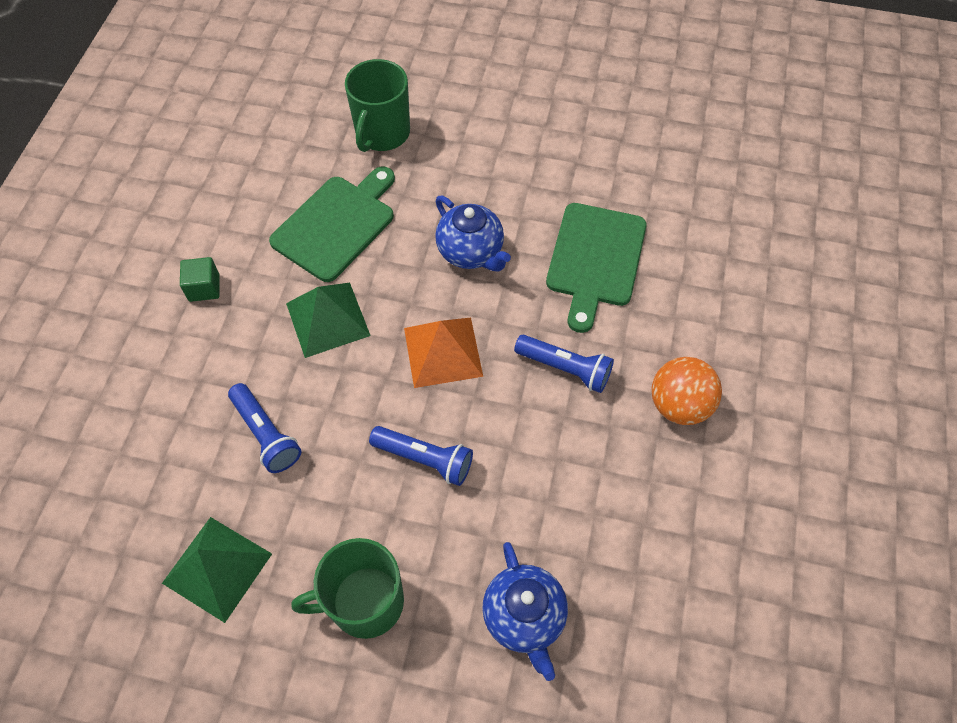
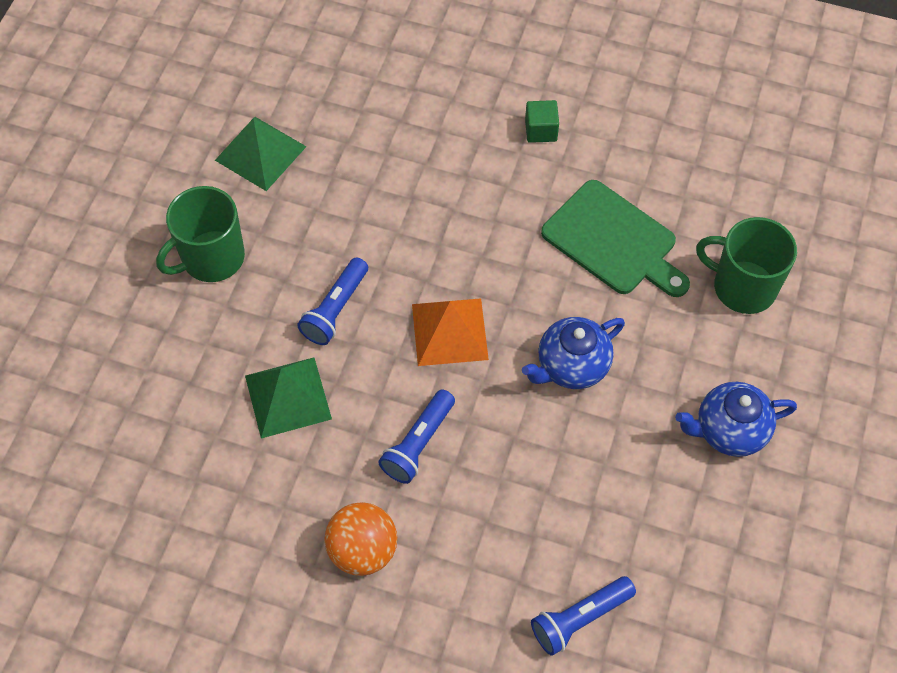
camera: 95 degrees right, 0 degrees up
blue flashlight [228,383,301,473] -> blue flashlight moved to [531,576,636,656]
green pyramid [286,283,371,358] -> green pyramid moved to [245,357,332,439]
green mug [291,538,404,639] -> green mug turned 120 degrees counterclockwise [156,186,245,282]
blue teapot [482,542,568,681] -> blue teapot moved to [675,382,797,457]
green cutting board [546,203,647,333] -> none

